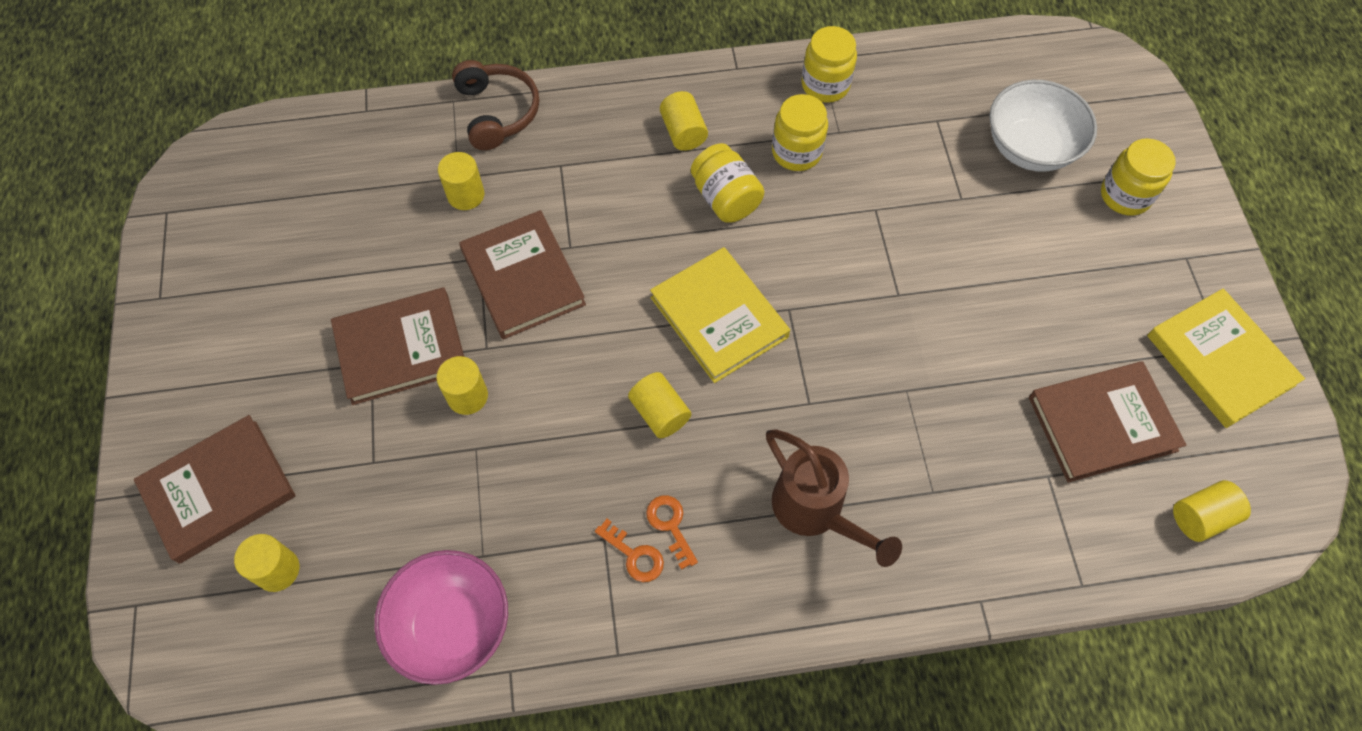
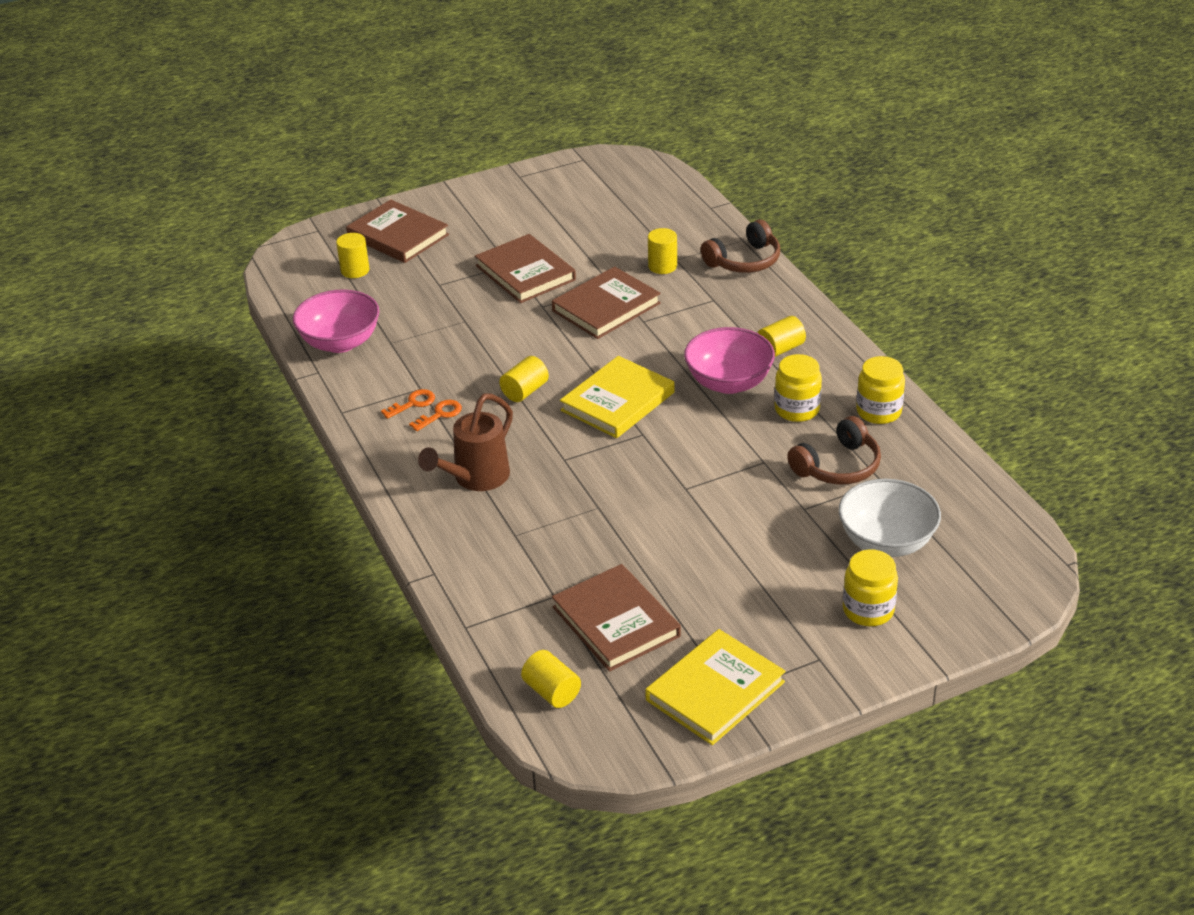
camera: 75 degrees right, 25 degrees down
yellow cylinder [436,356,488,415] -> none
orange key [595,519,664,582] -> orange key turned 150 degrees counterclockwise [381,389,435,419]
yellow jar [691,143,765,222] -> pink bowl [684,327,775,394]
none -> brown headphones [787,416,881,485]

